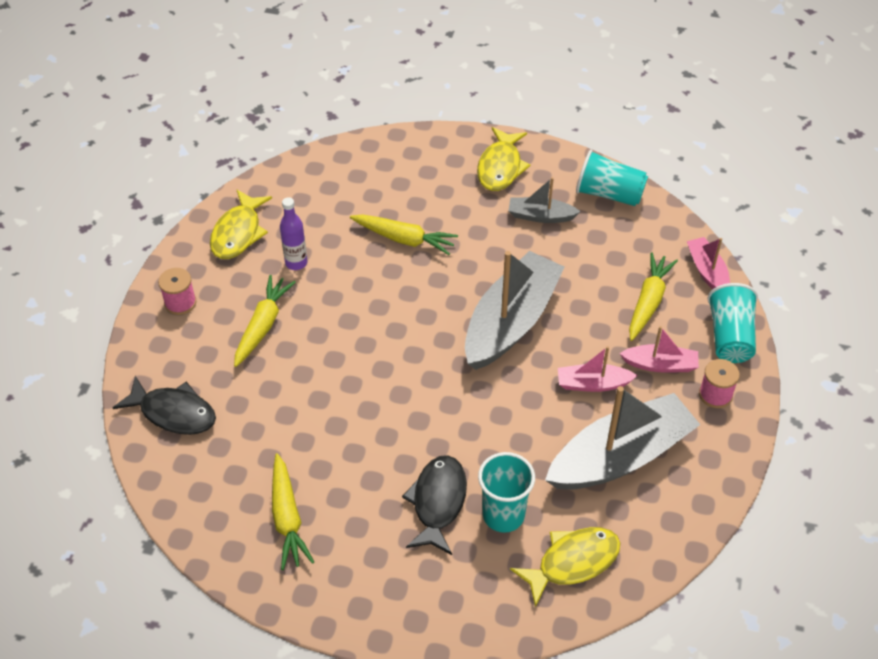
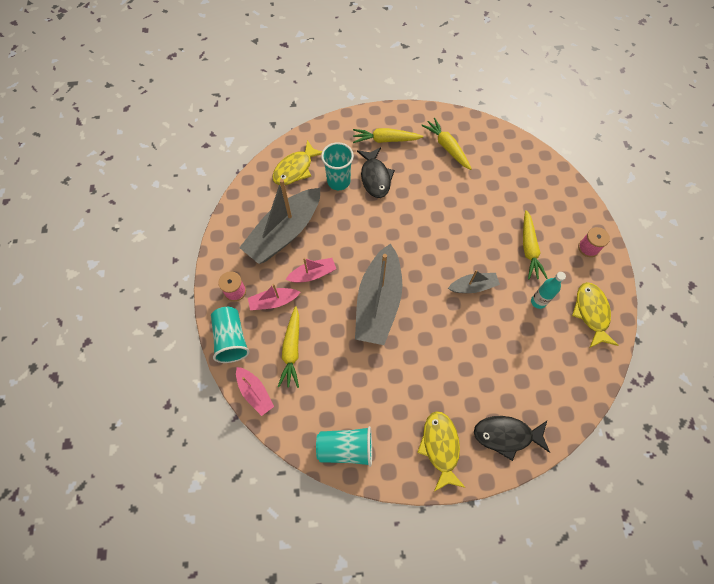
camera: 160 degrees right, 15 degrees up
black fish [113,376,216,435] -> black fish moved to [474,416,550,461]
purple bottle [280,197,307,270] -> turquoise bottle [531,272,566,309]
yellow carrot [350,214,458,255] -> yellow carrot moved to [353,128,423,143]
grey boat [508,177,581,223] -> grey boat moved to [448,270,500,293]

